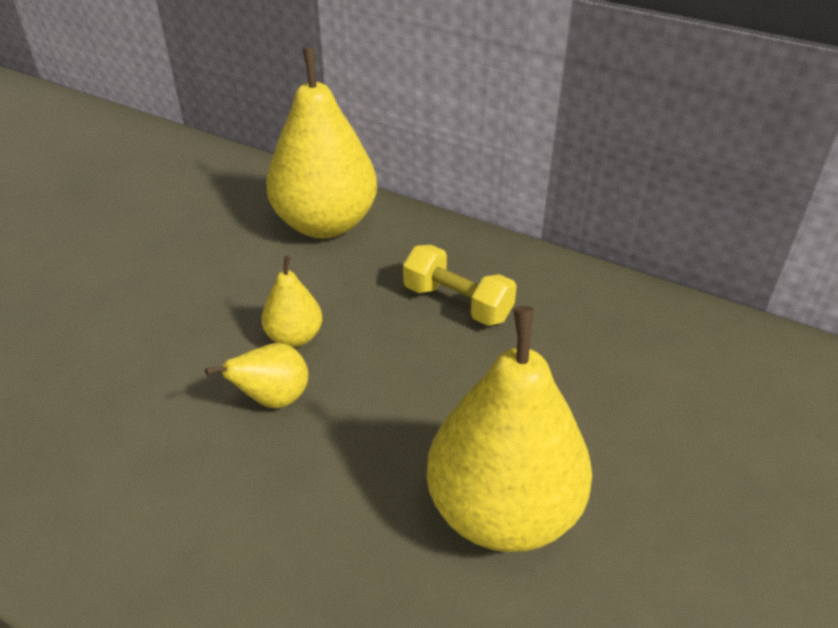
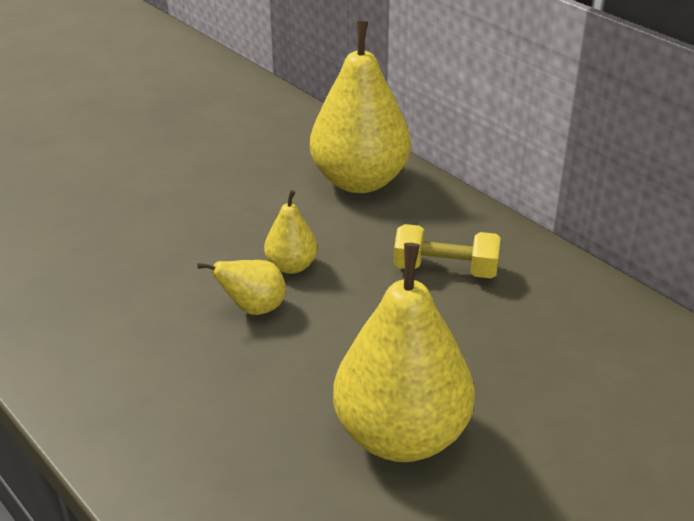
camera: 20 degrees right, 5 degrees down
yellow dumbbell [403,245,517,326] -> yellow dumbbell turned 45 degrees counterclockwise [394,224,501,278]

